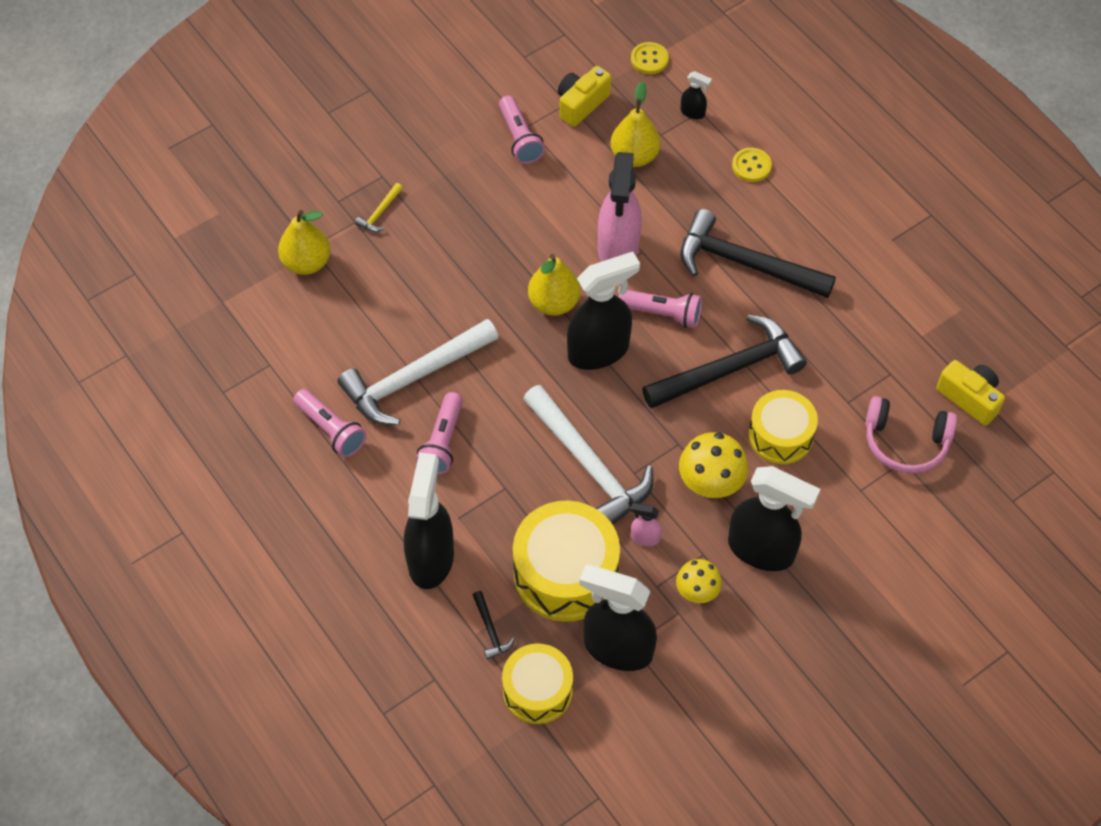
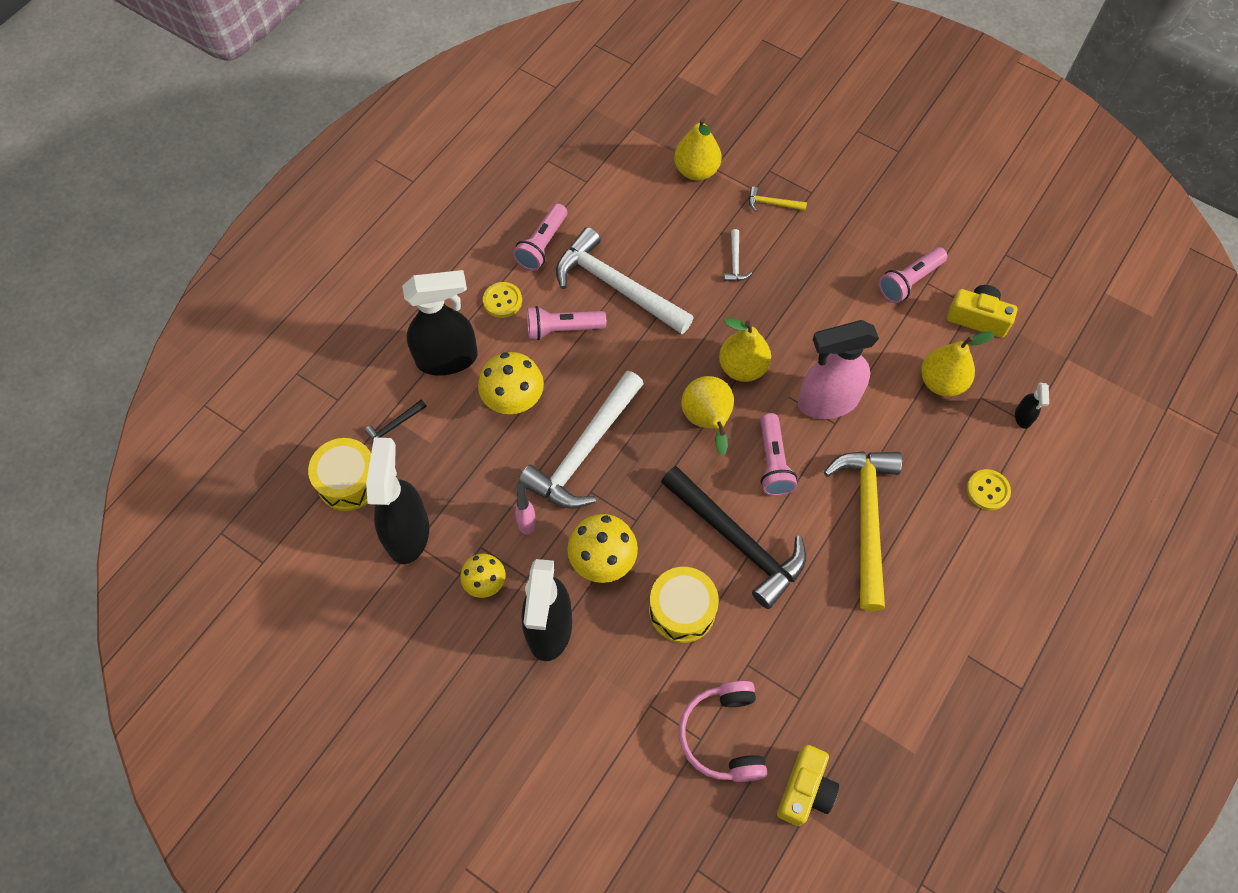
camera: 70 degrees right, 5 degrees up
yellow drum [513,501,620,622] -> none
black spray bottle [567,252,640,370] -> yellow pear [681,376,734,456]
yellow button [631,42,669,74] -> yellow button moved to [483,282,522,318]
black hammer [681,209,836,298] -> yellow hammer [824,451,902,611]
none -> yellow mushroom [478,352,544,414]
none -> white hammer [724,229,752,282]

